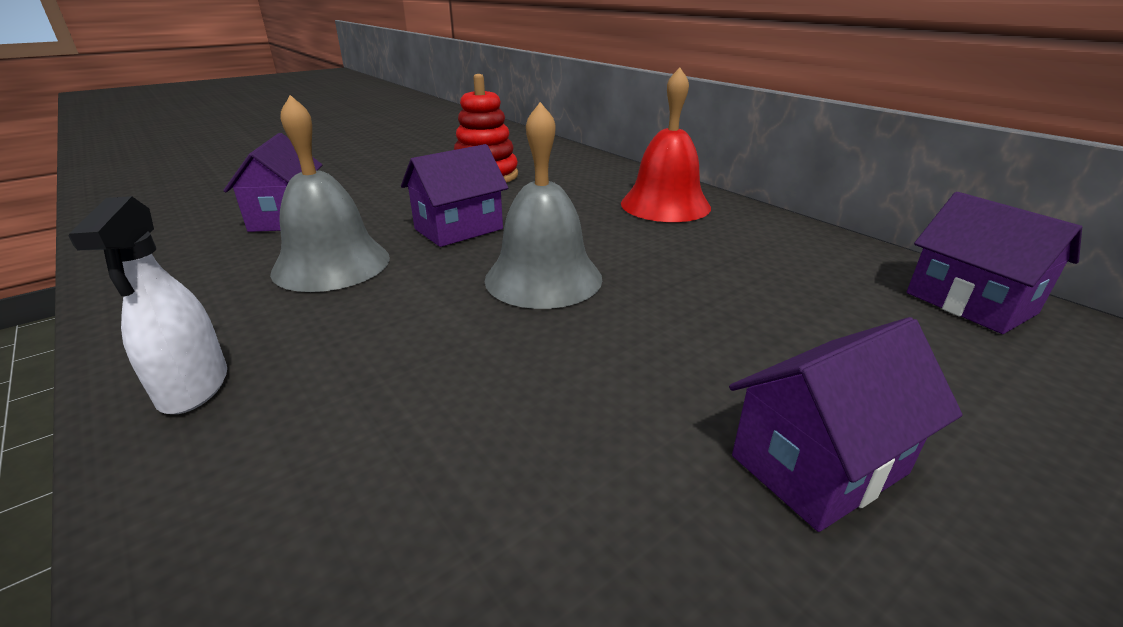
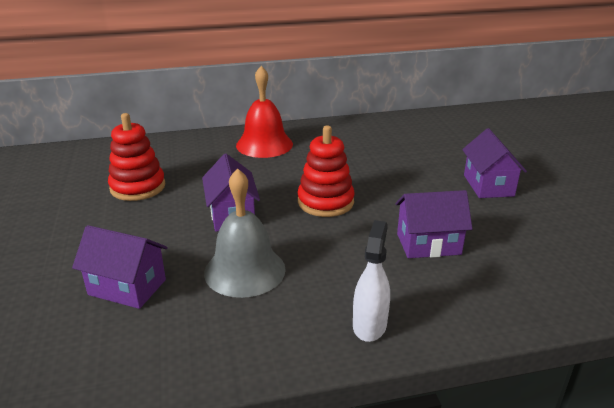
camera: 65 degrees left, 0 degrees up
white spray bottle [69,196,227,414] -> white spray bottle turned 90 degrees counterclockwise [353,220,390,342]
grey bell [485,102,602,309] -> red stacking toy [297,126,355,217]
purple house [907,192,1082,334] -> purple house moved to [395,190,472,258]

